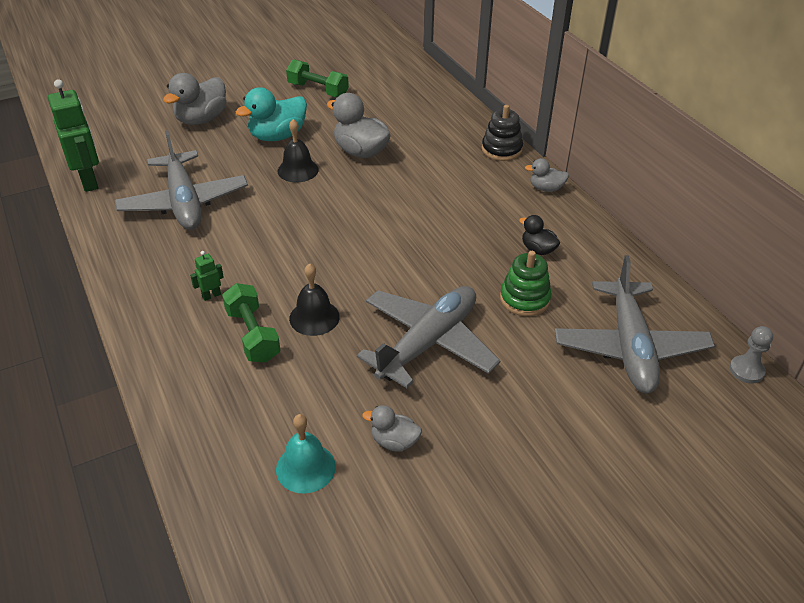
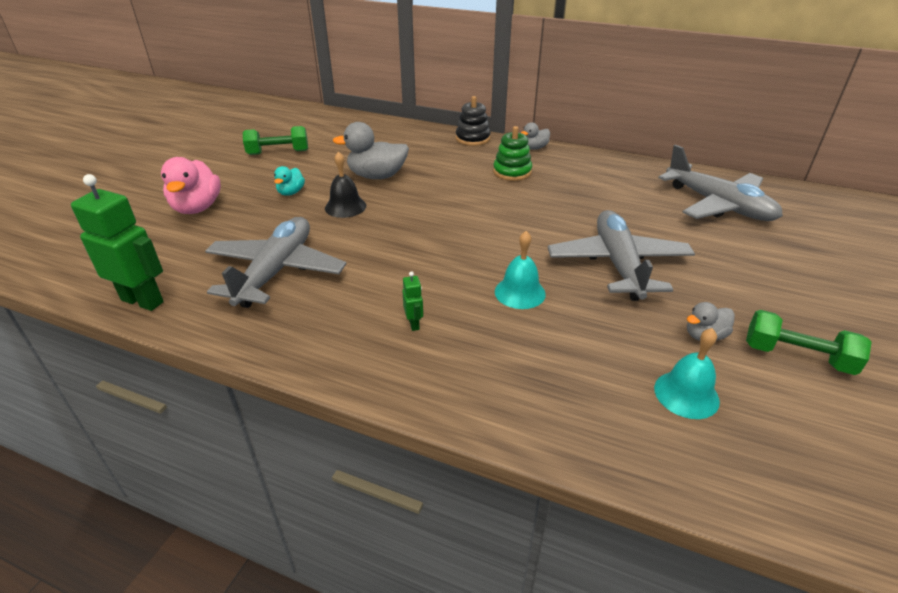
camera: 40 degrees left, 5 degrees down
grey plane [115,130,248,230] -> grey plane turned 105 degrees counterclockwise [205,217,346,308]
grey duck [163,73,227,125] -> pink duck [161,157,221,214]
green robot [190,251,224,301] -> green robot turned 150 degrees clockwise [402,271,423,331]
green dumbbell [222,283,280,363] -> green dumbbell moved to [746,310,872,375]
turquoise duck [236,87,307,141] -> turquoise duck [274,166,305,196], size x0.55
black bell [289,263,340,336] -> turquoise bell [495,231,546,309]
green stacking toy [500,251,552,316] -> green stacking toy moved to [493,126,532,181]
black duck [519,215,560,255] -> none
grey pawn [729,326,773,384] -> none

